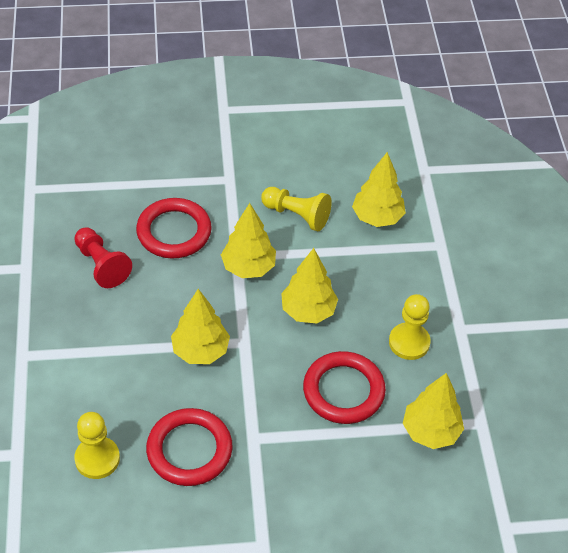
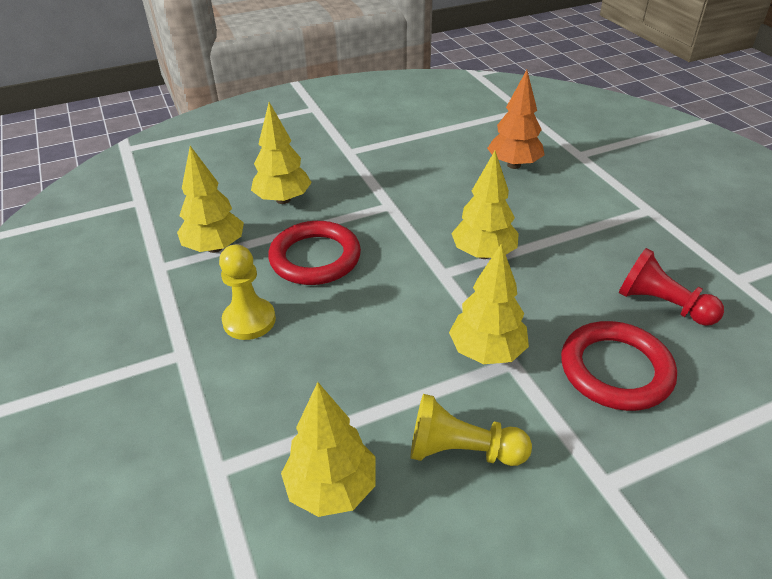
camera: 165 degrees right, 10 degrees down
yellow pawn [74,412,120,479] -> orange tree [487,70,544,169]
red ring [146,408,233,486] -> none
yellow tree [281,248,338,324] -> yellow tree moved to [251,102,312,204]

